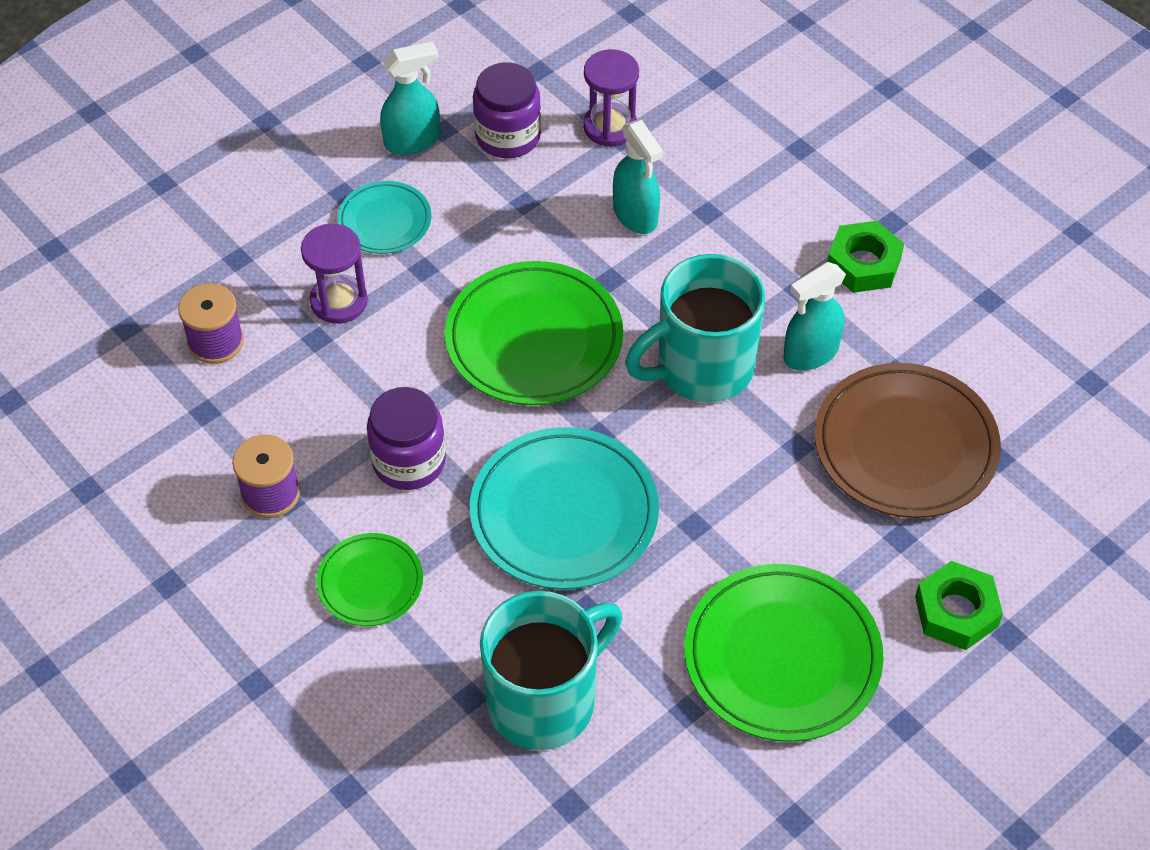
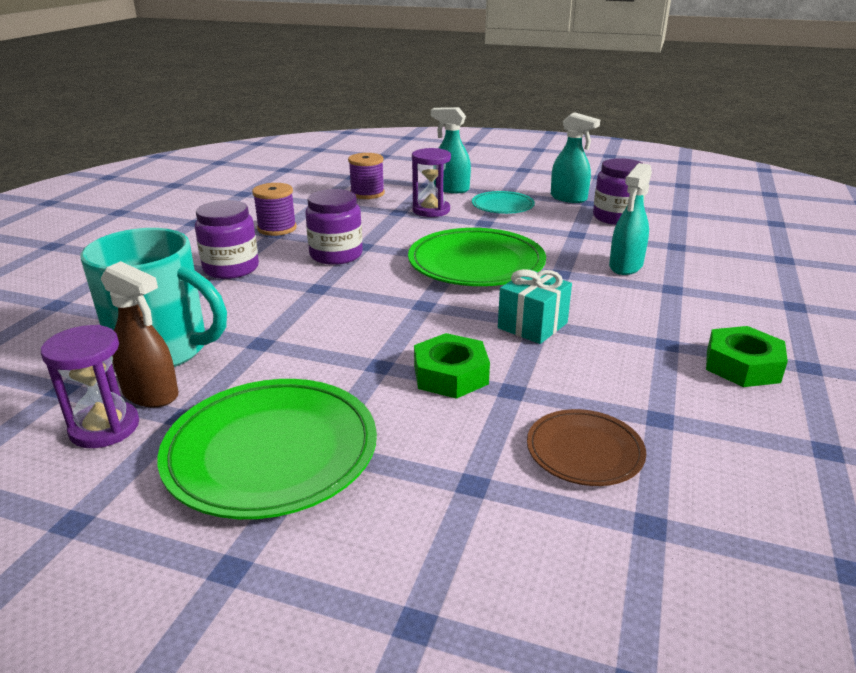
camera: 60 degrees right, 25 degrees down
green plate [316,533,423,626] -> purple jar [195,200,259,279]
turquoise plate [470,427,659,590] -> none
purple hourglass [583,49,639,146] -> purple hourglass moved to [41,325,139,448]
turquoise mug [625,254,765,403] -> turquoise gift [498,269,572,344]
turquoise spray bottle [783,262,846,371] -> turquoise spray bottle moved to [431,107,471,193]
brown plate [815,363,1001,518] -> brown plate [527,409,646,486], size x0.55
green nut [915,561,1003,650] -> green nut moved to [414,333,490,399]
none -> brown spray bottle [101,261,179,407]

